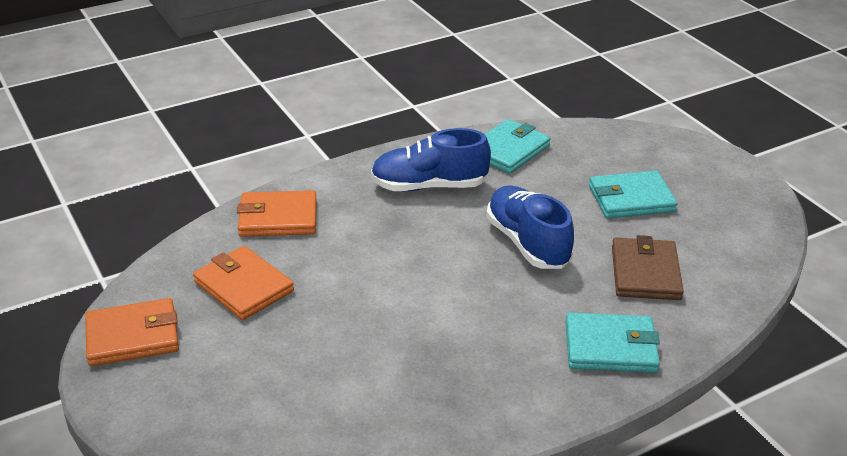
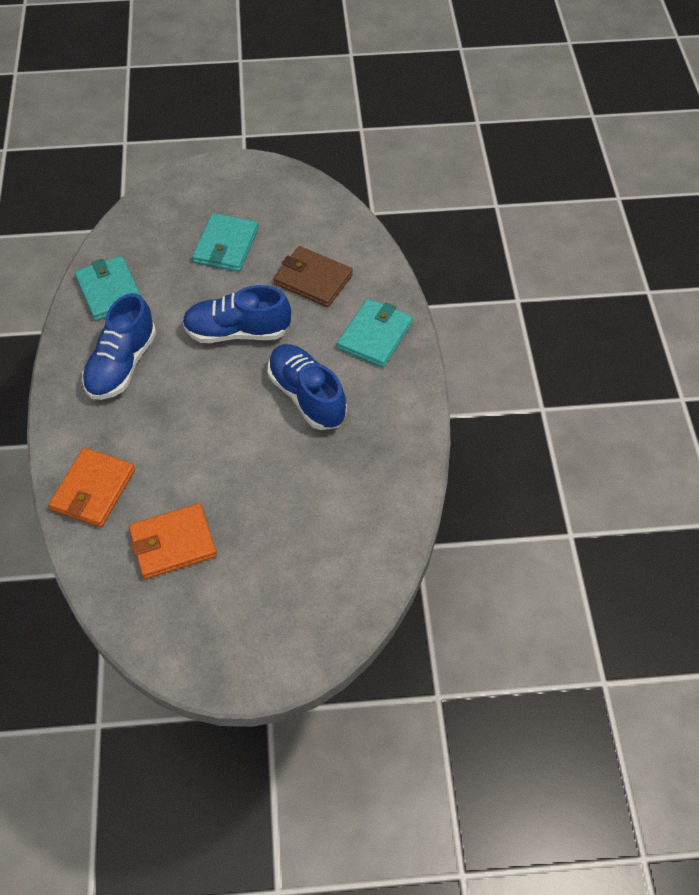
camera: 65 degrees left, 20 degrees up
orange wallet [85,298,179,366] -> none
none -> blue shoe [268,344,347,430]

